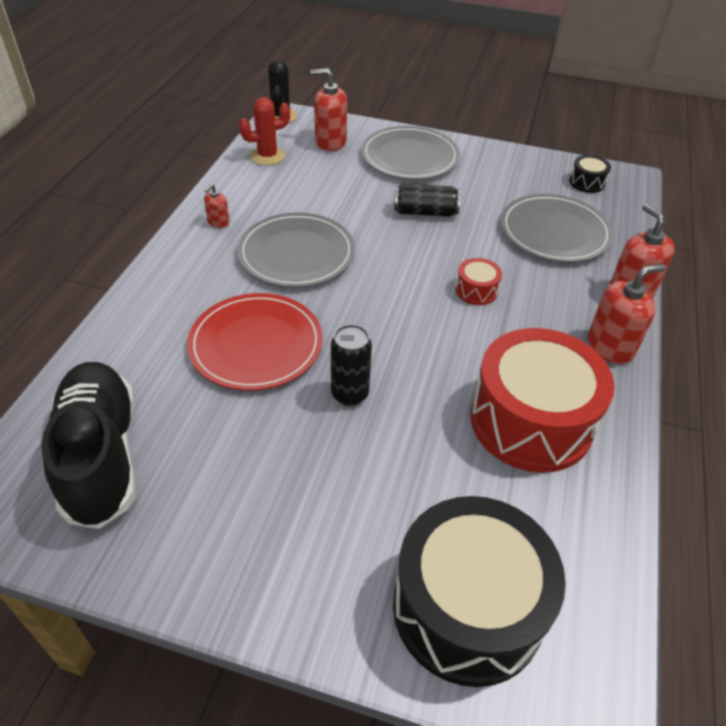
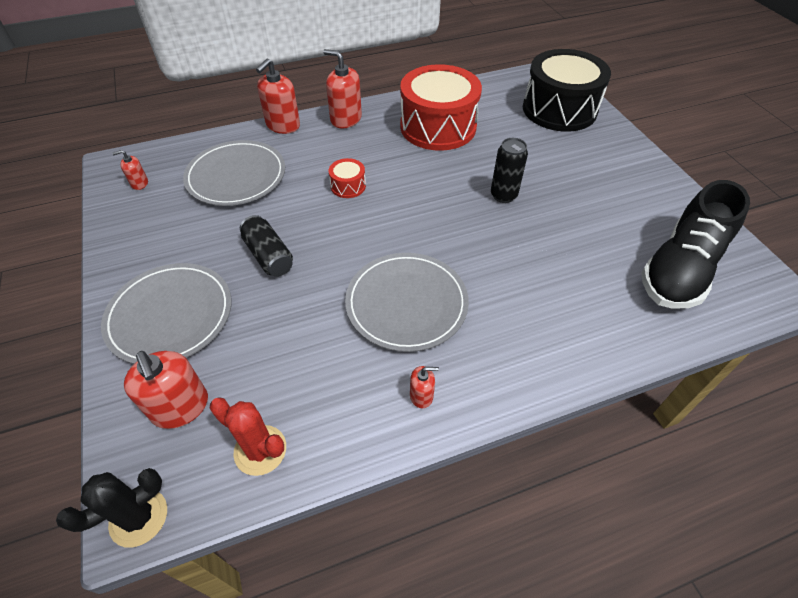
camera: 125 degrees left, 5 degrees up
red plate [187,293,323,391] -> none
black drum [569,155,611,193] -> red soap dispenser [112,150,148,190]

